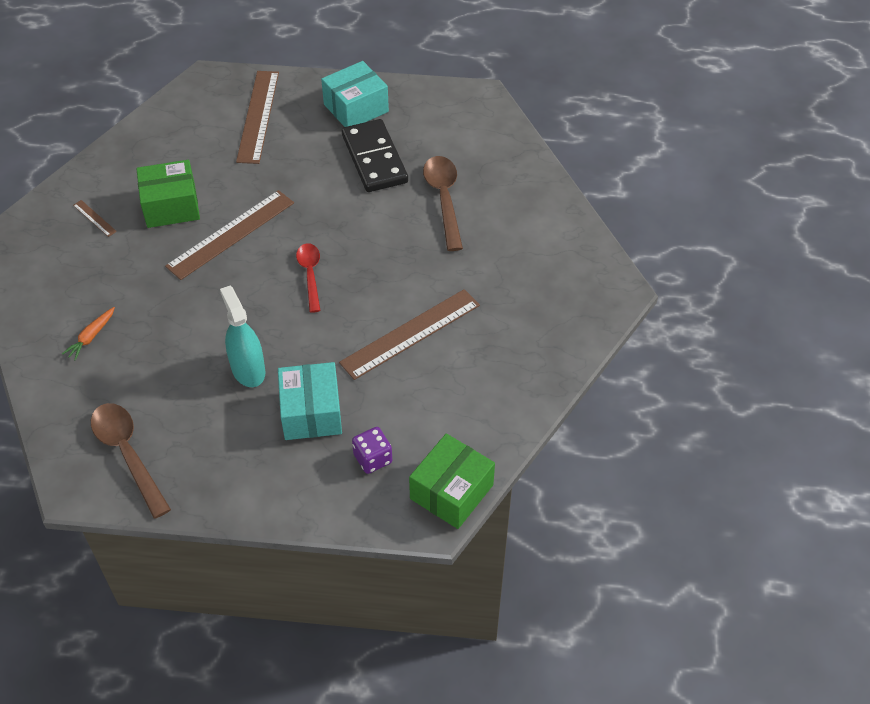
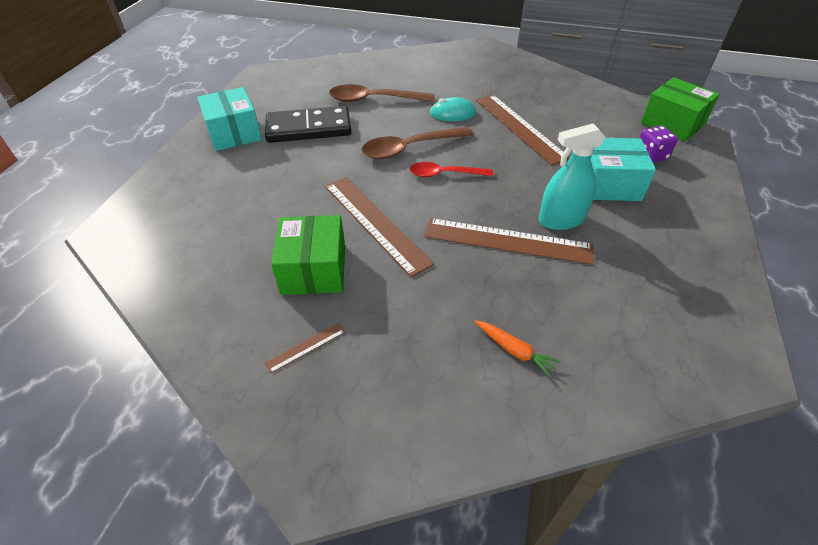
camera: 80 degrees left, 5 degrees down
brown spoon [91,403,171,518] -> brown spoon moved to [361,127,474,159]
brown ruler [236,71,279,164] -> brown ruler moved to [424,218,594,265]
none -> turquoise mouse [430,97,476,121]

